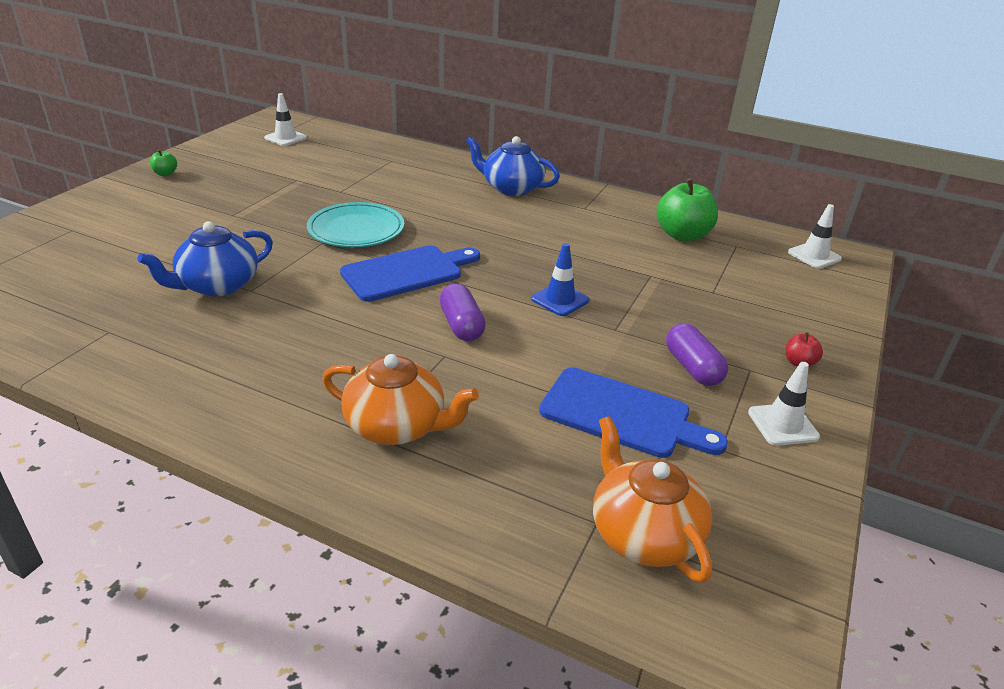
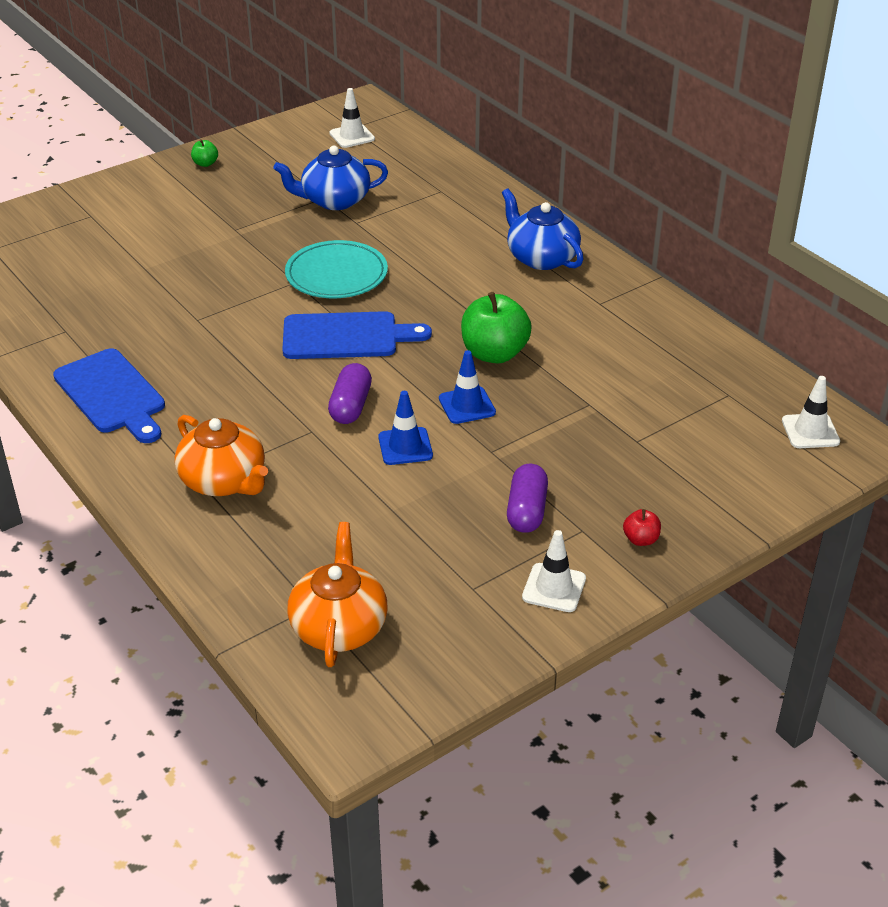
camera: 30 degrees right, 5 degrees up
blue teapot [137,221,273,296] -> blue teapot moved to [273,146,388,210]
blue cutting board [539,367,728,458] -> blue cutting board moved to [53,348,165,443]
green apple [657,178,718,241] -> green apple moved to [461,292,532,363]
none -> blue traffic cone [378,391,433,465]

